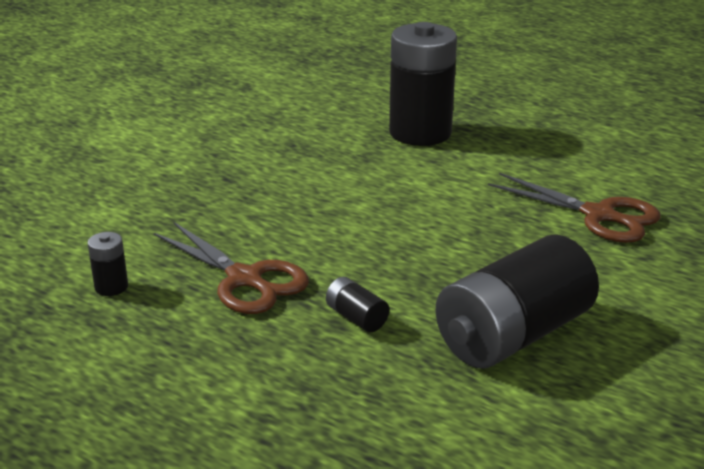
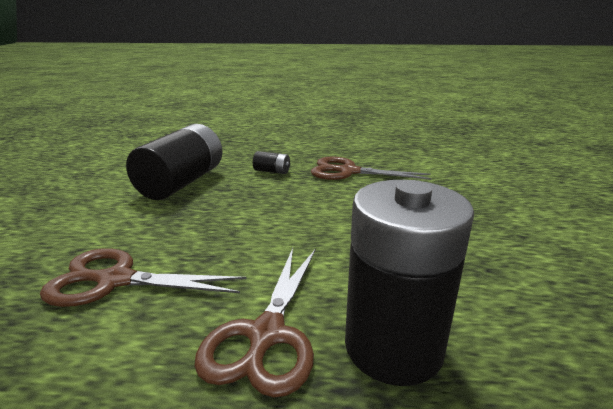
camera: 150 degrees right, 5 degrees down
black battery [87,232,128,296] -> none
none -> brown scissors [194,248,316,397]

